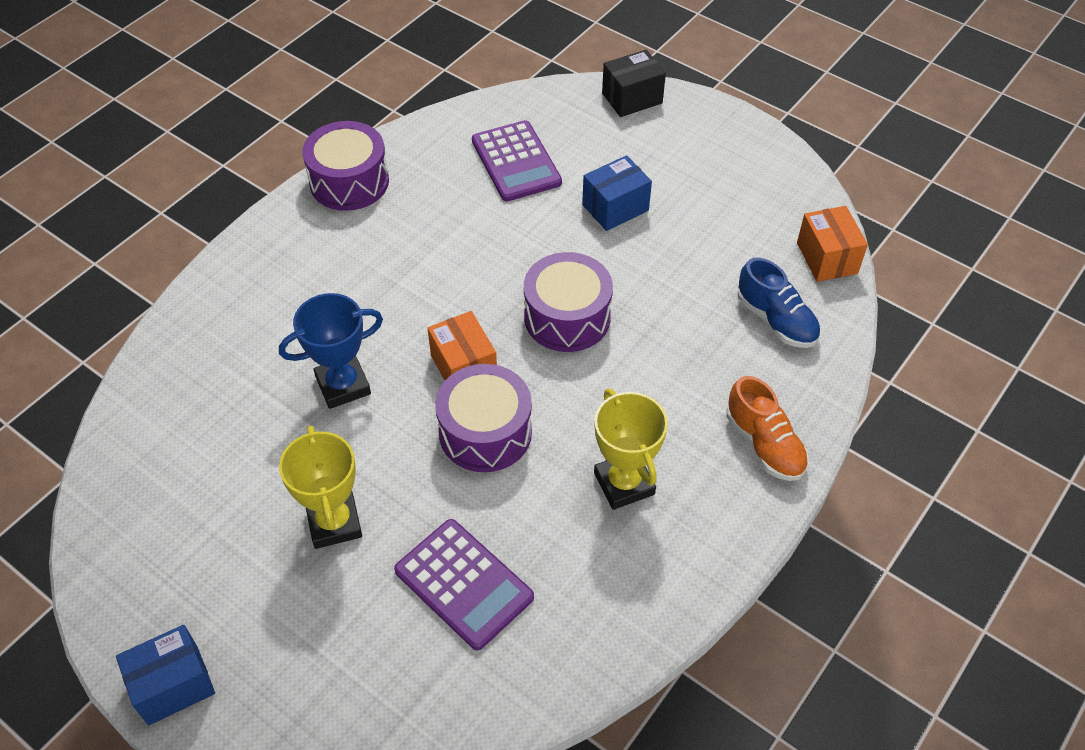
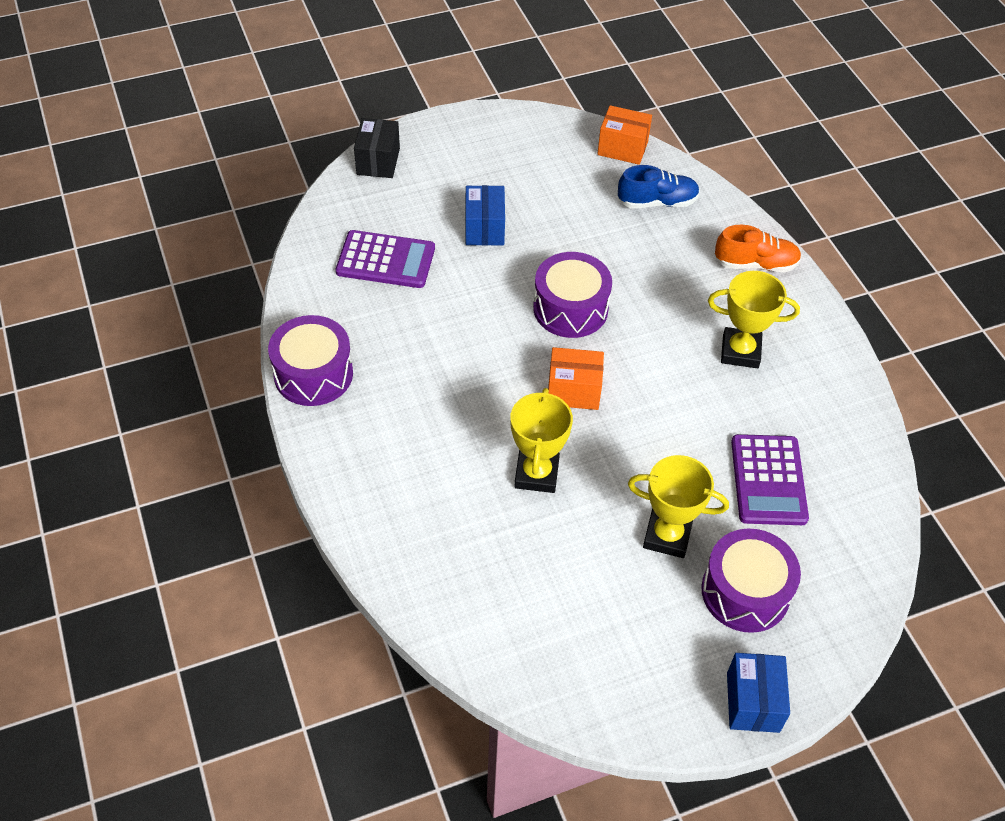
camera: 60 degrees left, 0 degrees up
blue trophy [279,293,383,409] -> yellow trophy [510,388,573,493]
purple calculator [394,519,534,650] -> purple calculator turned 105 degrees clockwise [731,434,809,525]
purple drum [435,364,532,472] -> purple drum moved to [701,529,801,633]

